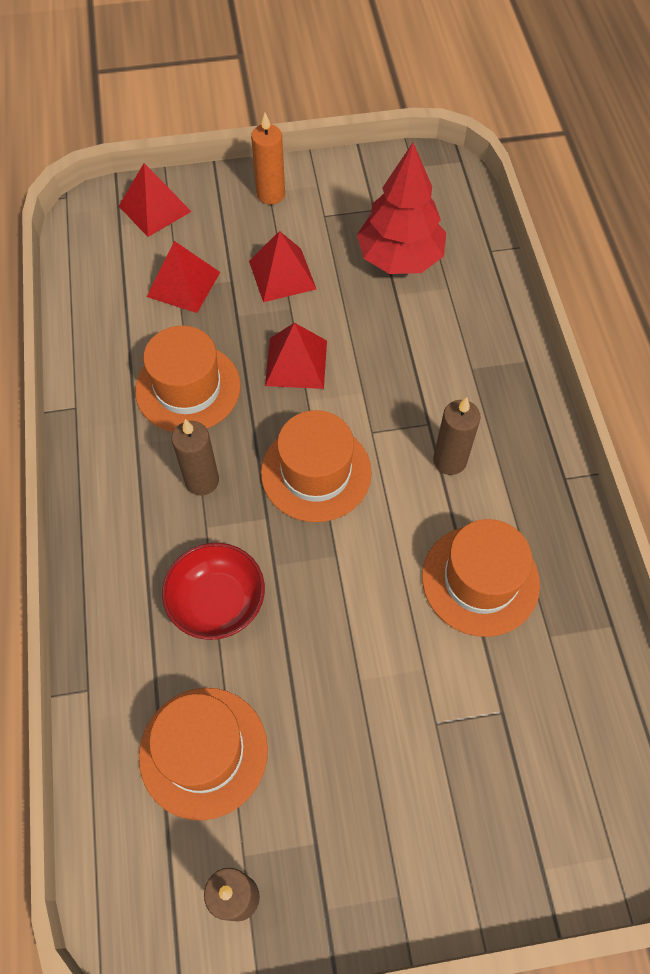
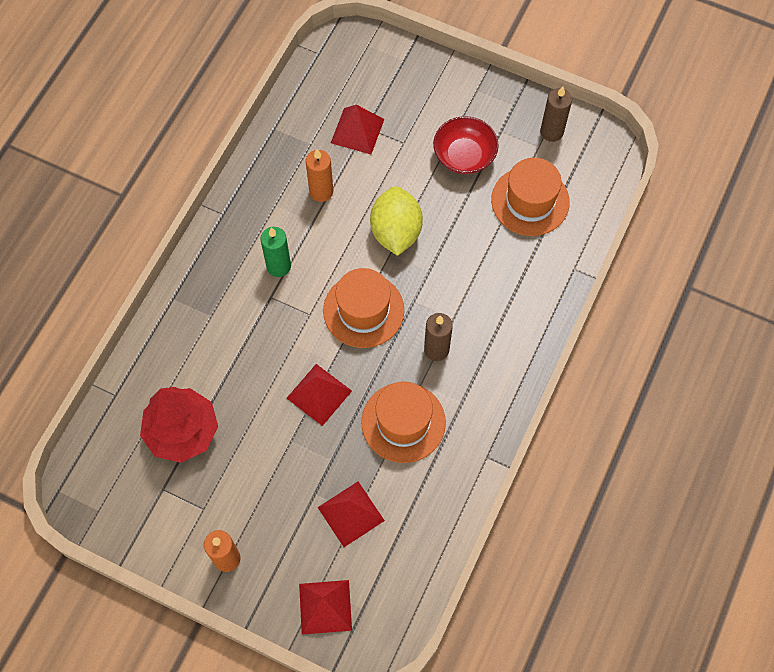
camera: 145 degrees left, 5 degrees up
red bowl [162,543,265,640] -> red bowl moved to [433,116,499,174]
red pyramid [249,231,316,302] -> red pyramid moved to [331,105,384,154]
orange hat [422,519,540,637] -> orange candle [306,149,333,202]
brown candle [433,397,481,475] -> green candle [260,227,291,277]
none -> yellow lemon [370,186,423,256]

